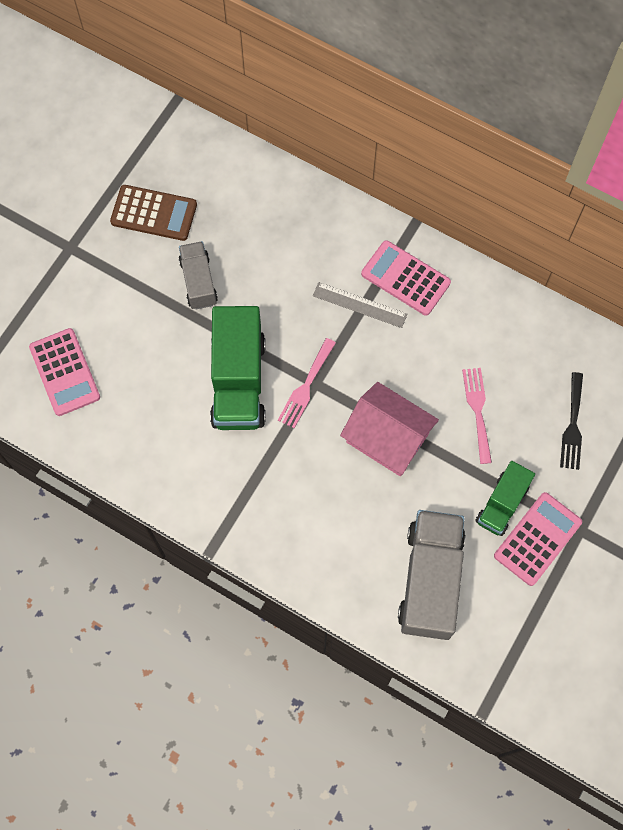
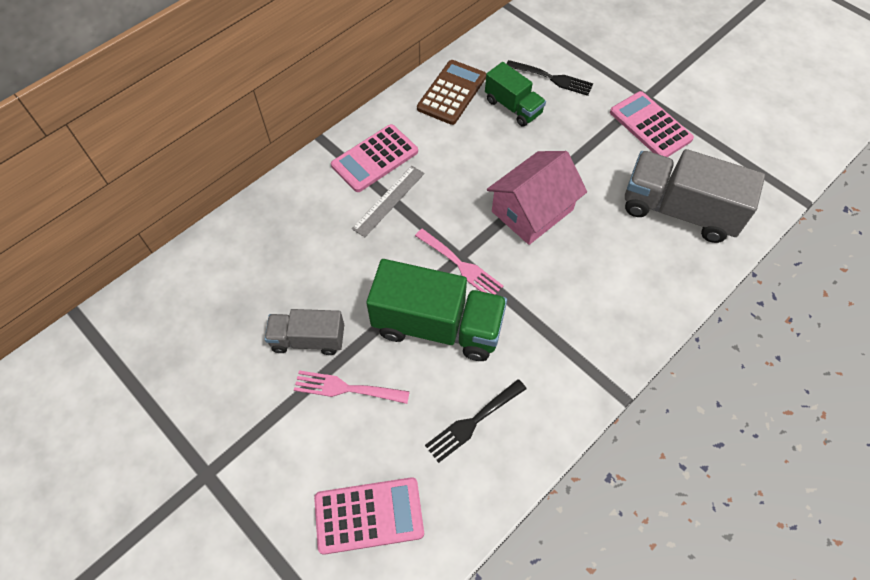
camera: 75 degrees left, 10 degrees down
brown calculator [110,185,197,241] -> brown calculator moved to [417,60,486,125]
pink fork [462,368,492,464] -> pink fork moved to [294,370,410,404]
green truck [475,461,535,536] -> green truck moved to [485,62,546,127]
none -> black fork [425,379,527,463]

